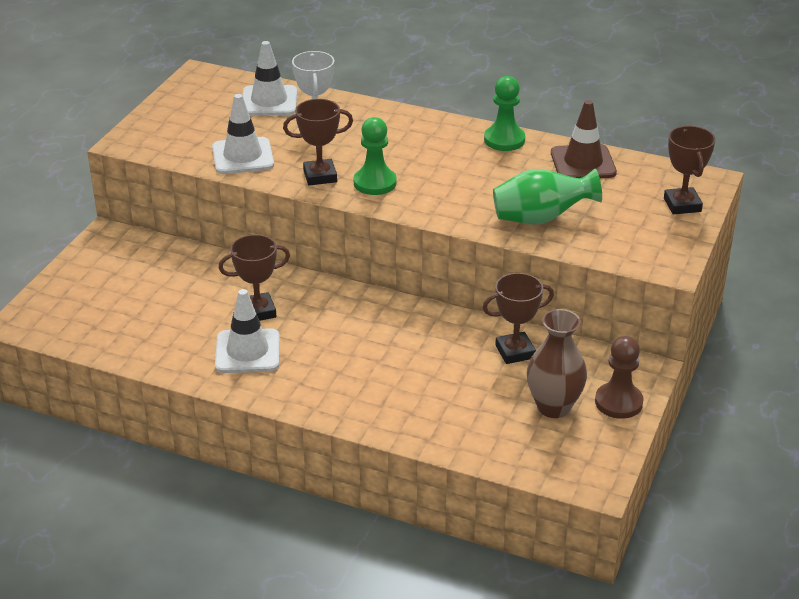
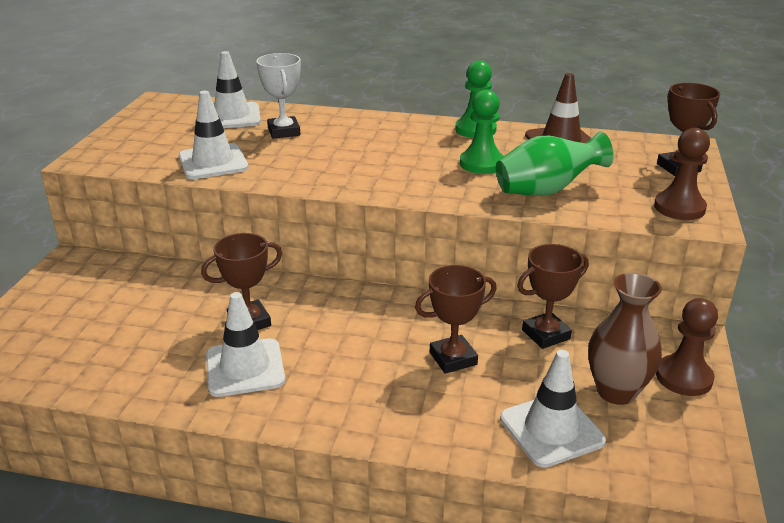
camera: 10 degrees left, 5 degrees down
brown trophy [283,99,353,185] -> brown trophy moved to [415,265,497,374]
green pawn [354,117,396,195] -> green pawn moved to [460,90,504,174]
none -> white traffic cone [500,350,606,468]
none -> brown pawn [654,128,710,220]

